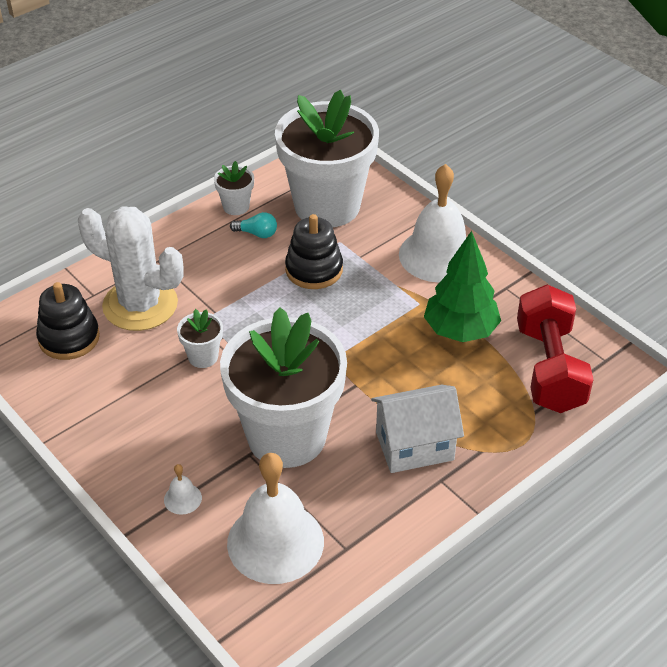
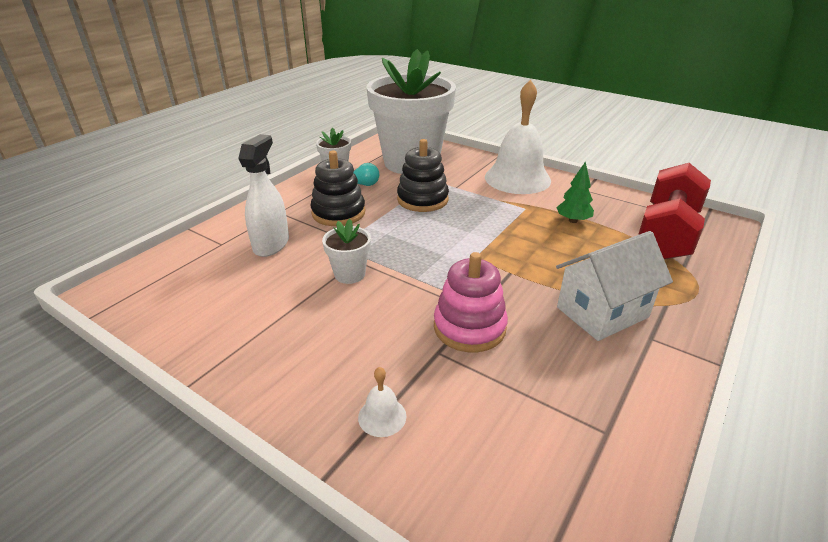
camera: 15 degrees left, 10 degrees down
black stacking toy [36,282,100,360] -> black stacking toy moved to [310,150,365,226]
white cactus [78,206,184,331] -> white spray bottle [238,134,289,257]
white flower pot [220,307,347,468] -> pink stacking toy [434,252,508,352]
white bell [227,453,324,584] -> none
green tree [424,231,501,342] -> green tree [556,161,594,223], size x0.53
red dumbbell [517,285,594,413] -> red dumbbell turned 45 degrees clockwise [638,163,711,259]

